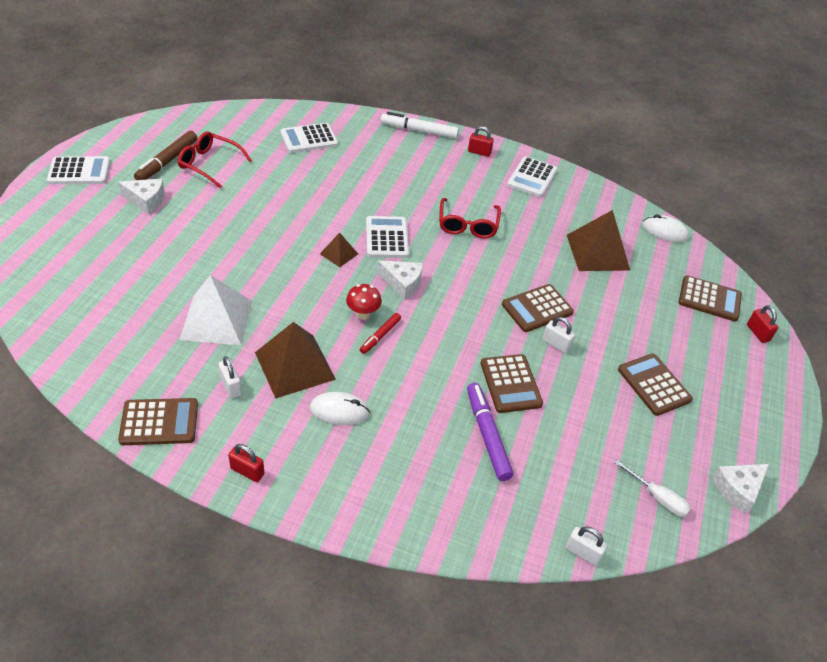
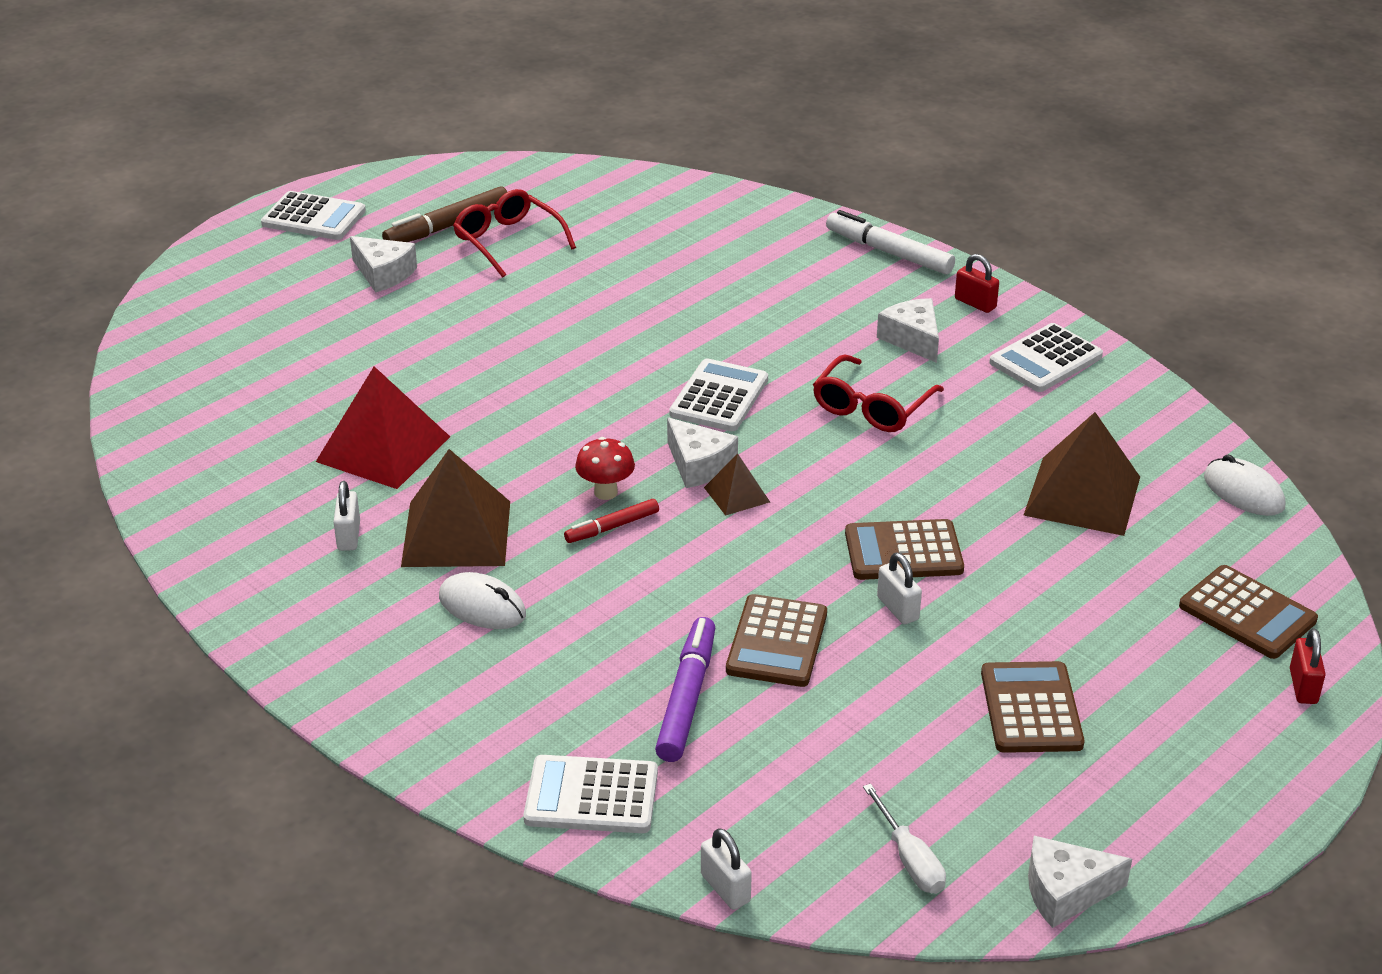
camera: 30 degrees right, 10 degrees down
brown calculator [118,398,198,445] -> none
white pyramid [180,275,252,345] -> red pyramid [316,366,450,489]
red padlock [228,444,265,482] -> none
white calculator [281,123,338,153] -> white calculator moved to [523,755,658,833]
brown pyramid [320,232,358,267] -> brown pyramid moved to [704,454,770,516]
none -> white cheese [877,298,939,363]

